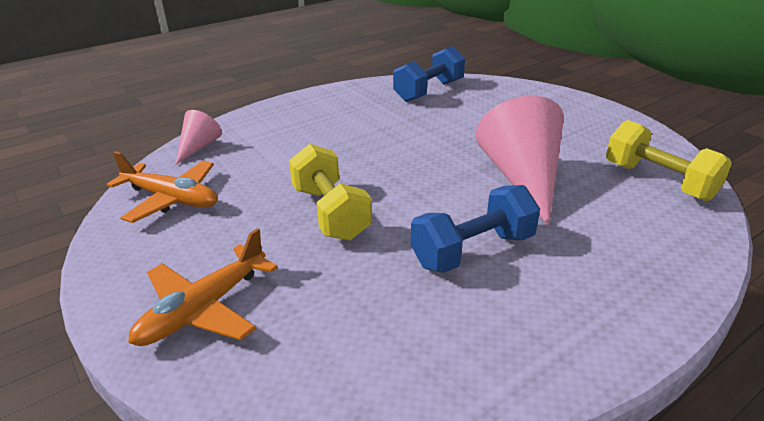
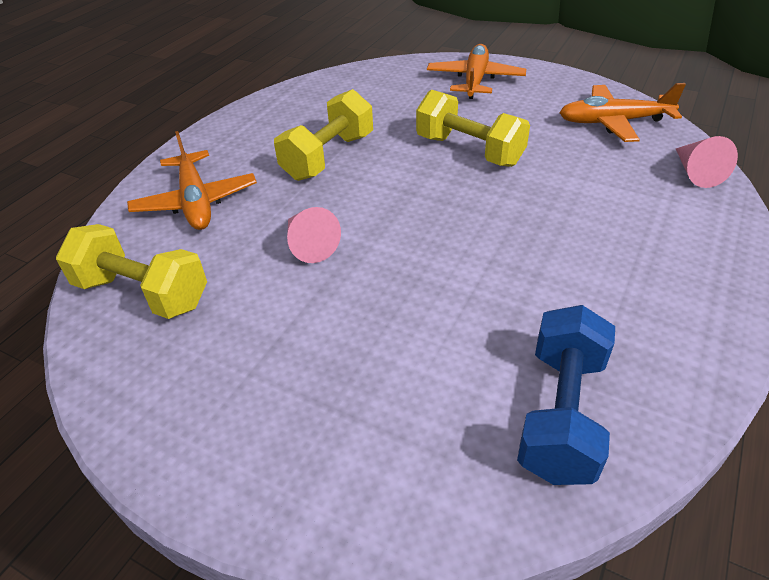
camera: 155 degrees right, 10 degrees up
blue dumbbell [411,185,540,273] -> yellow dumbbell [274,89,373,181]
pink cone [476,96,564,226] -> pink cone [287,207,341,263], size x0.51
none -> orange plane [127,131,257,230]

